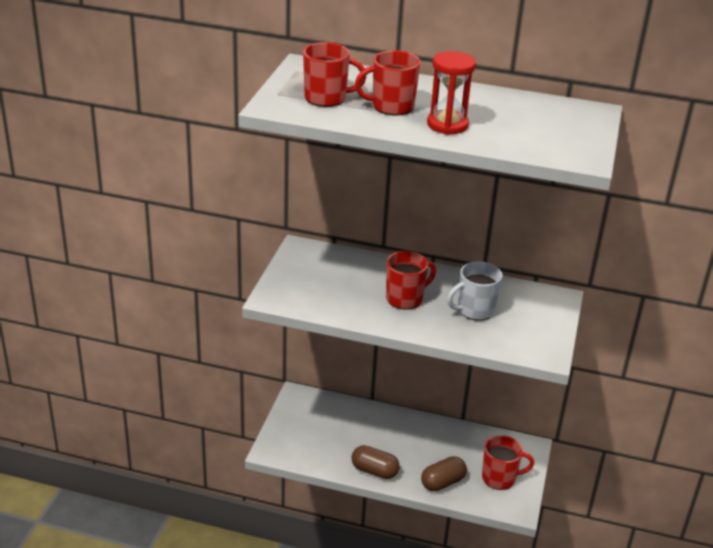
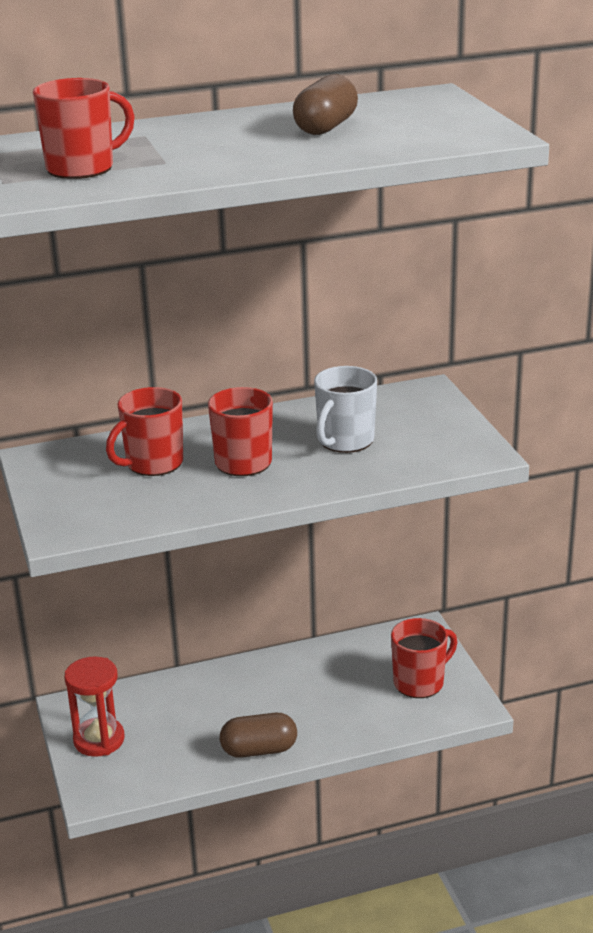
camera: 30 degrees left, 5 degrees down
red mug [355,50,421,116] -> red mug moved to [106,387,183,476]
brown capsule [421,456,467,491] -> brown capsule moved to [293,74,358,135]
red hourglass [427,51,476,135] -> red hourglass moved to [64,656,124,757]

